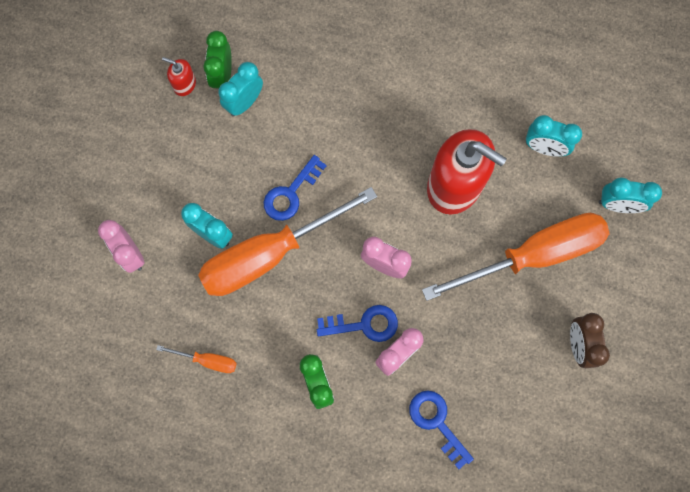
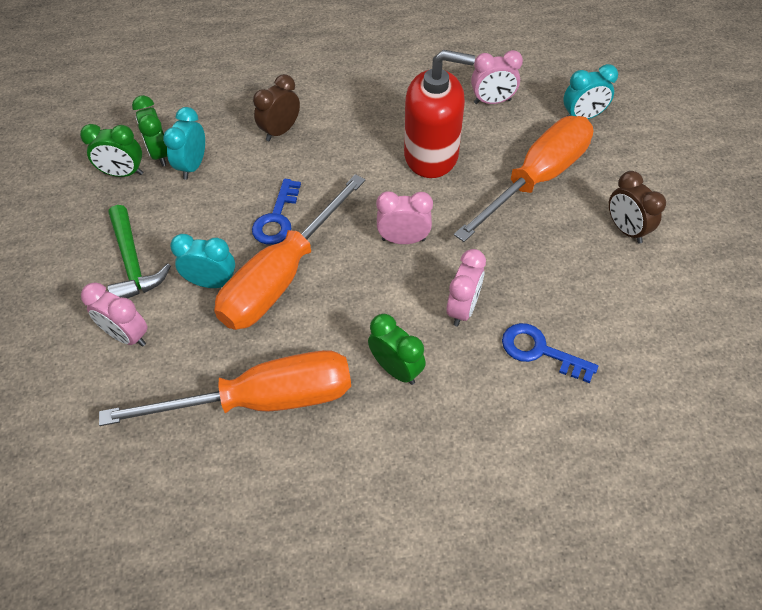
camera: 25 degrees left, 20 degrees down
orange screwdriver [156,345,237,373] -> orange screwdriver [99,350,351,426], size x2.43
red soap dispenser [162,57,196,96] -> green clock [80,124,143,177]
blue key [317,305,398,342] -> none
turquoise clock [526,115,582,157] -> pink clock [471,50,523,104]
none -> green hammer [108,205,171,298]
none -> brown clock [253,74,300,141]

